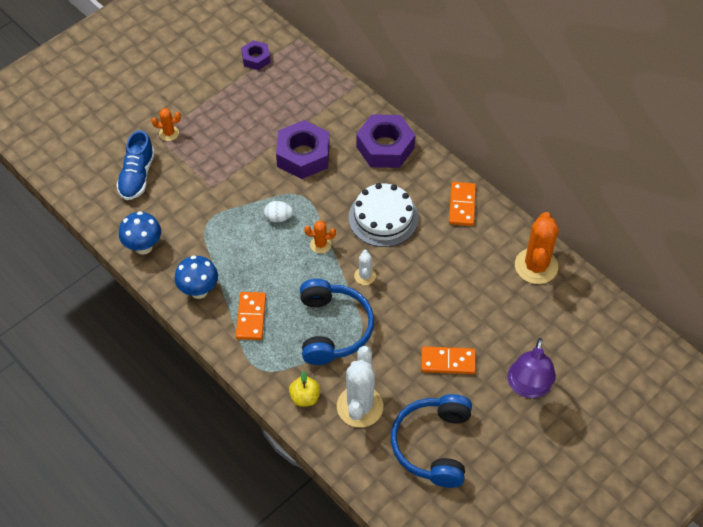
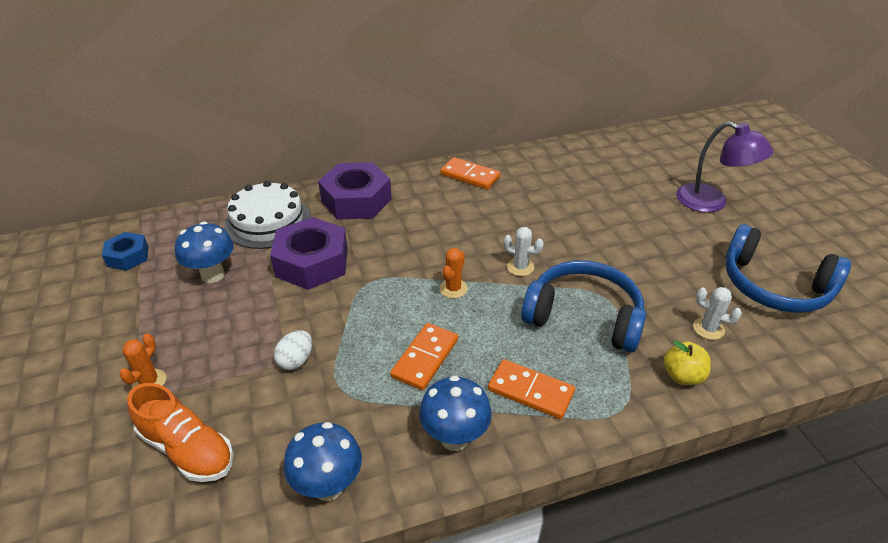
camera: 65 degrees left, 15 degrees down
blue shoe [116,130,155,200] -> orange shoe [127,383,234,482]
purple nut [241,40,271,70] -> blue nut [102,232,148,271]
white egg [264,201,293,222] -> white egg moved to [274,330,312,370]
white cactus [337,346,383,427] -> white cactus [693,287,742,340], size x0.49
white cake [349,183,419,247] -> white cake moved to [224,181,311,249]
orange domino [421,346,476,374] -> orange domino moved to [390,323,458,391]
orange cactus [515,212,559,284] -> none
none -> blue mushroom [175,221,234,283]

